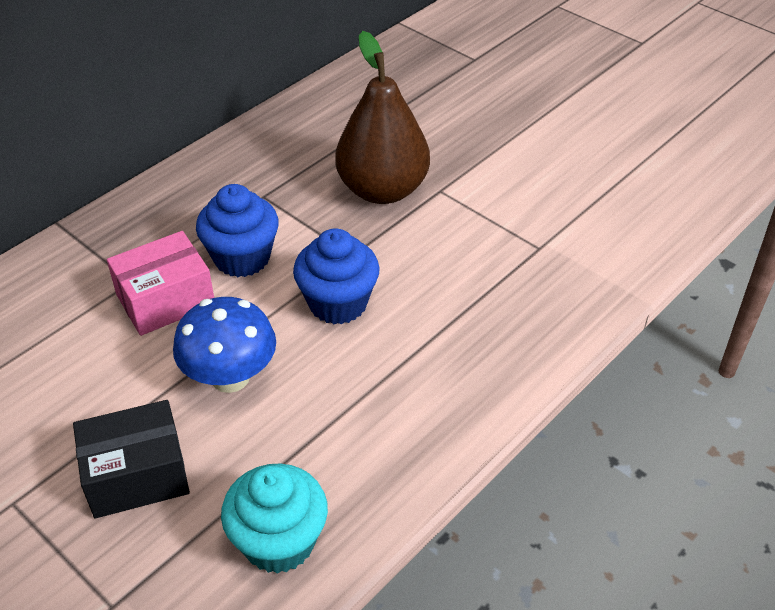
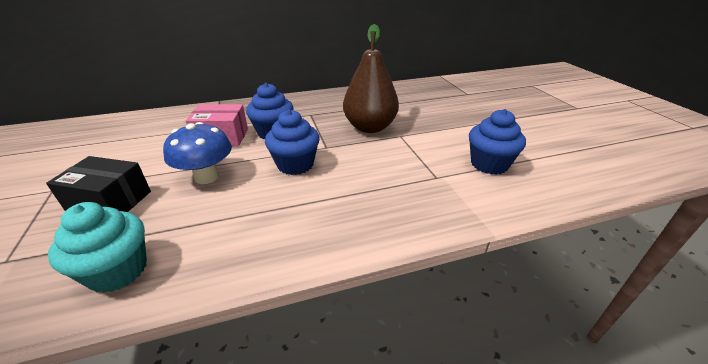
camera: 30 degrees right, 10 degrees down
none -> blue cupcake [469,109,526,175]

